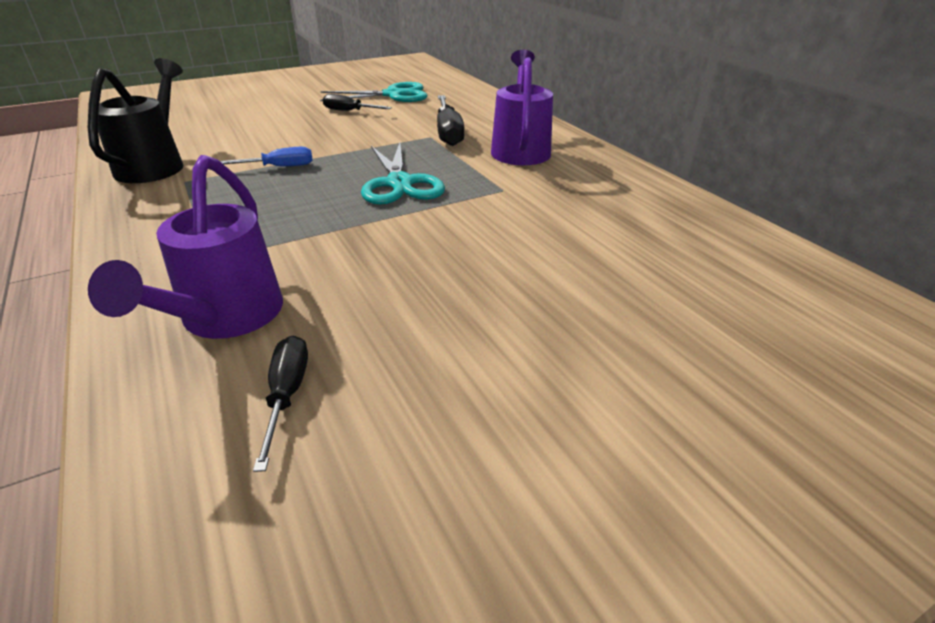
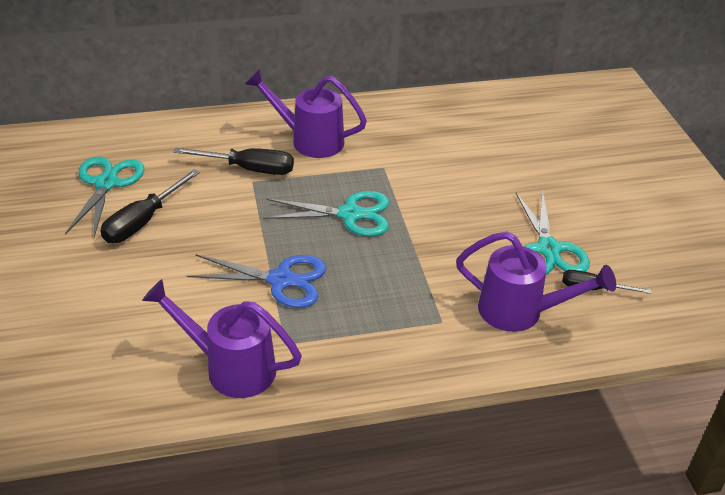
camera: 75 degrees left, 5 degrees up
black watering can [88,58,184,183] -> purple watering can [142,279,302,398]
blue screwdriver [220,147,313,166] -> blue scissors [187,254,327,308]
black screwdriver [323,94,392,111] -> black screwdriver [100,169,200,243], size x1.58
none -> turquoise scissors [516,191,590,274]

